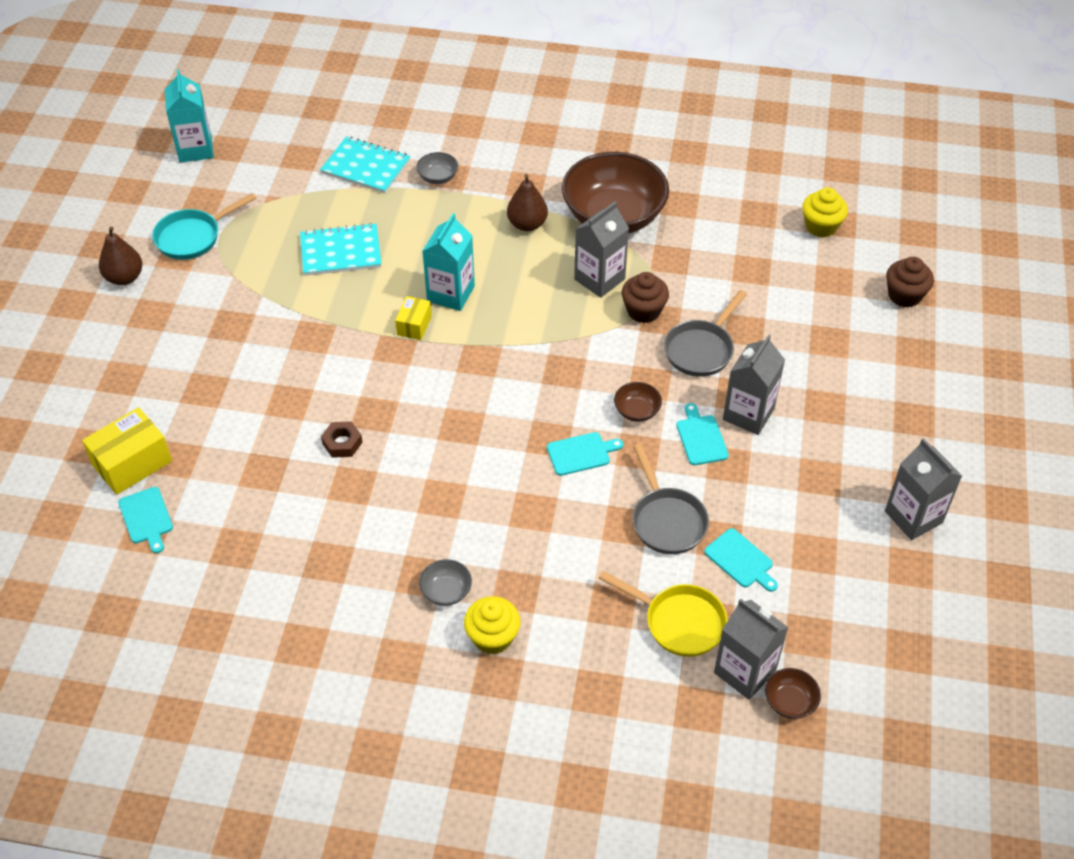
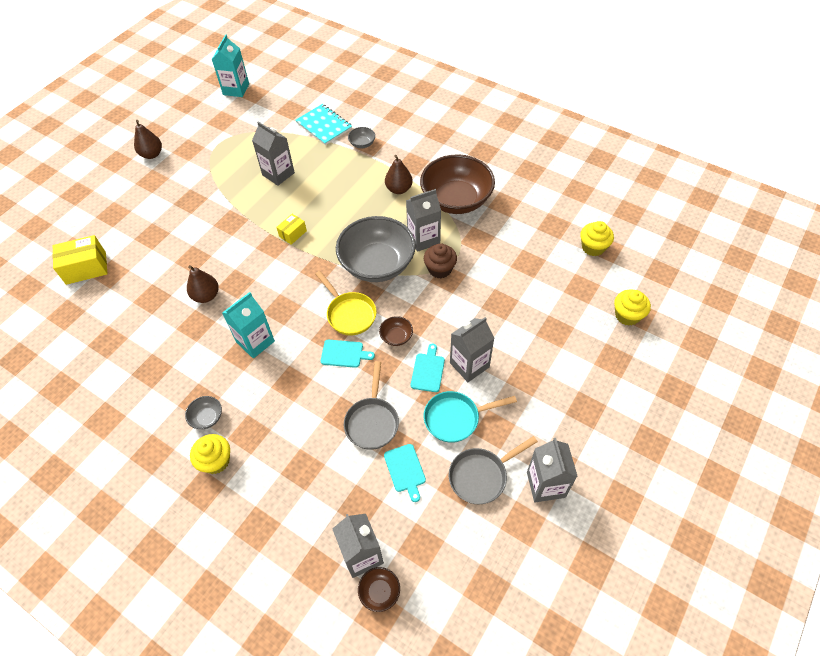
camera: 25 degrees right, 5 degrees up
turquoise cutting board [118,487,173,553] -> none
turquoise pan [152,193,256,260] -> turquoise pan moved to [424,391,517,443]
turquoise notebook [300,223,381,276] -> grey carton [252,121,295,186]
brown nut [321,421,363,458] -> brown pear [187,265,219,303]
turquoise carton [422,213,475,311] -> turquoise carton moved to [222,292,275,359]
yellow pan [598,571,728,657] -> yellow pan moved to [315,271,376,335]
grey pan [664,290,747,377] -> grey pan moved to [449,436,538,504]
brown cupcake [886,257,934,308] -> yellow cupcake [614,290,651,326]
none -> grey bowl [336,216,416,282]

